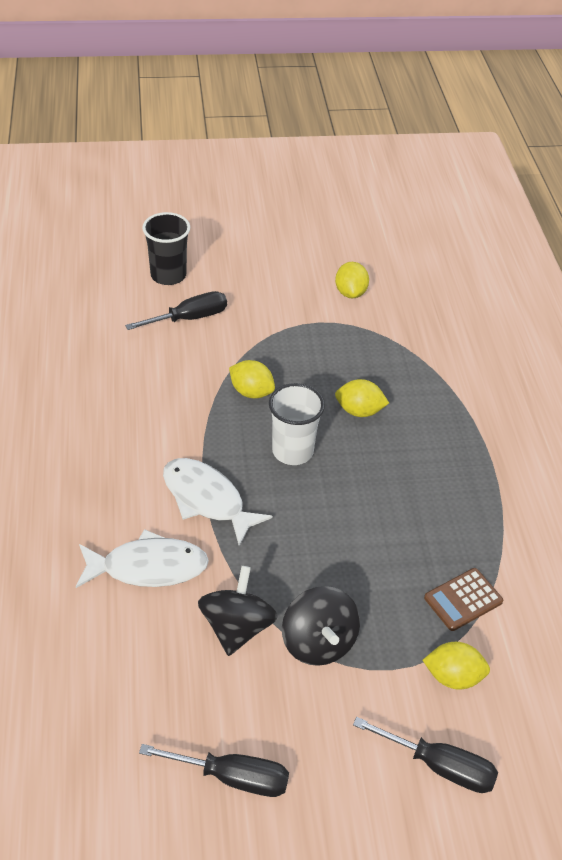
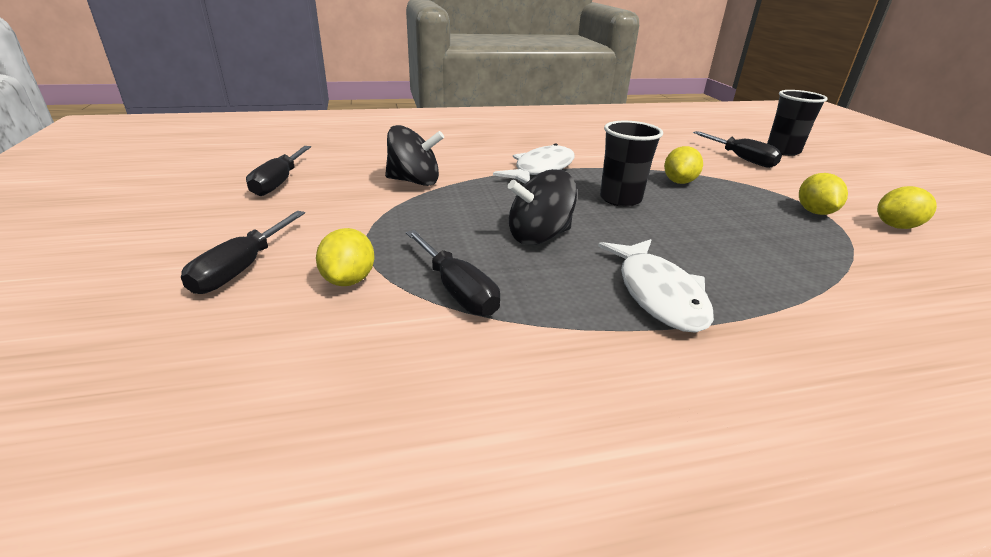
camera: 85 degrees right, 15 degrees down
white fish [76,529,209,588] -> white fish moved to [598,239,714,333]
white cup [269,383,325,465] -> black cup [600,121,663,207]
black spinning top [282,586,360,666] -> black spinning top moved to [508,169,577,245]
yellow lemon [335,379,389,417] -> yellow lemon moved to [799,173,848,215]
brown calculator [424,568,503,631] -> black screwdriver [406,230,500,316]

